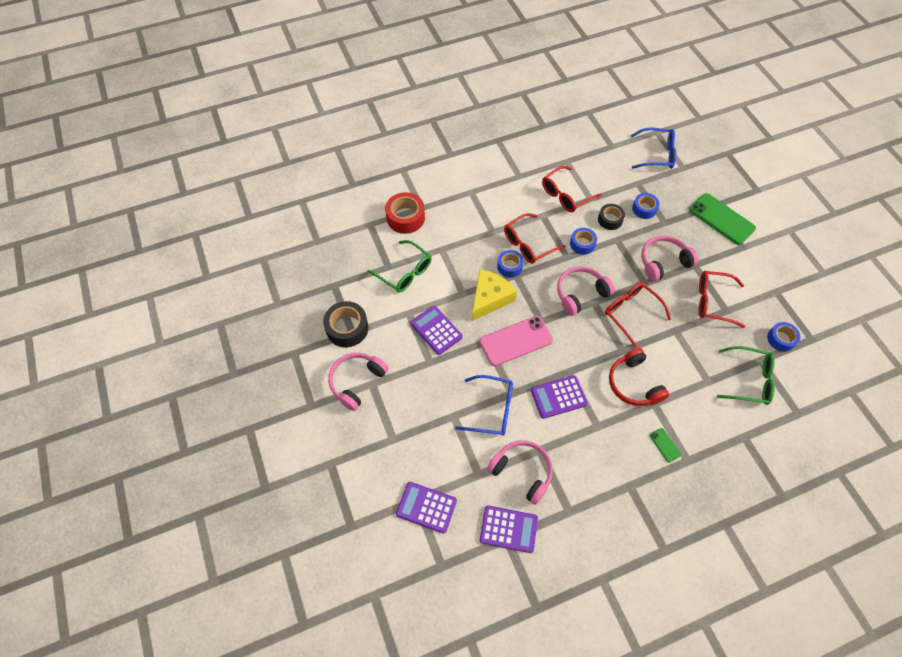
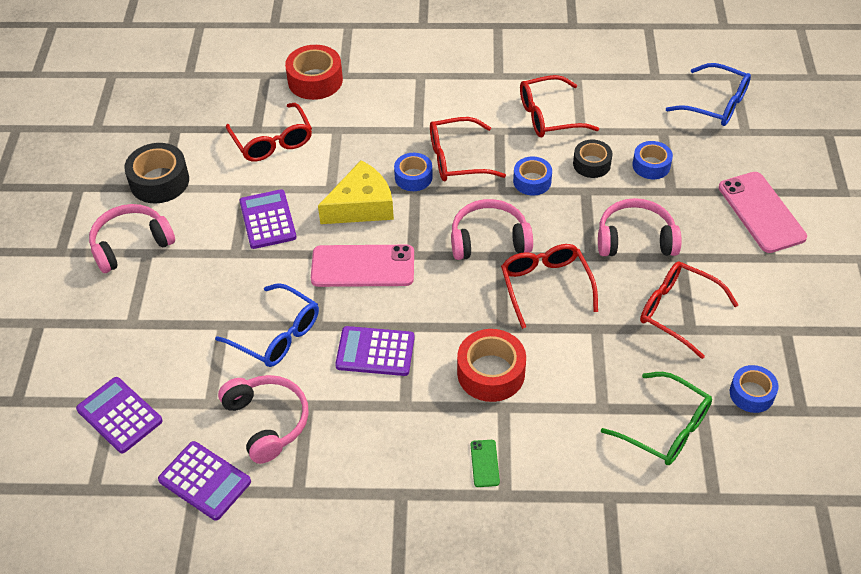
camera: 25 degrees right, 10 degrees down
green glasses [367,240,432,293] -> red glasses [226,103,312,162]
red headphones [609,348,669,406] -> red tape [457,329,526,402]
green phone [689,193,756,245] -> pink phone [719,172,807,253]

